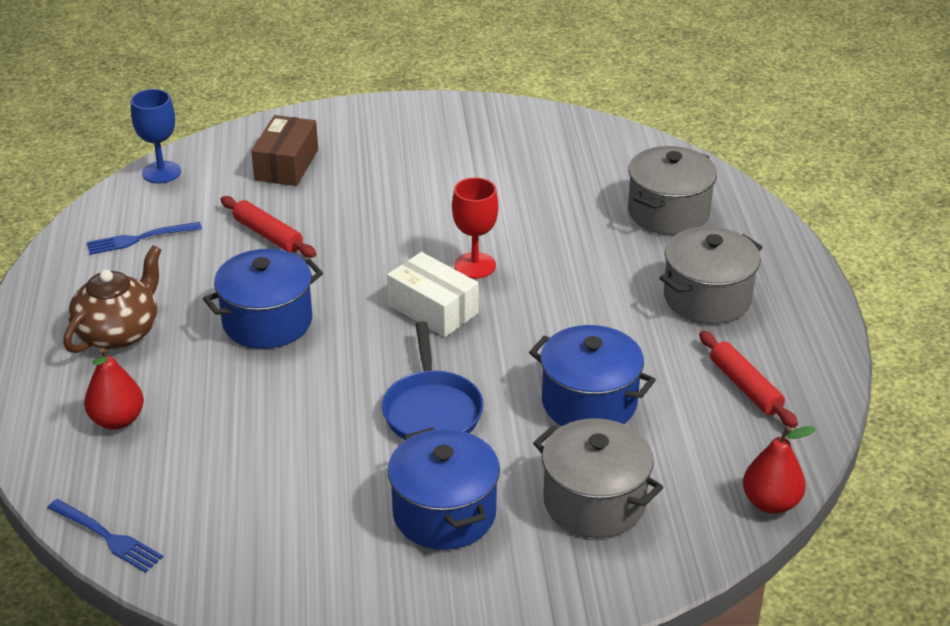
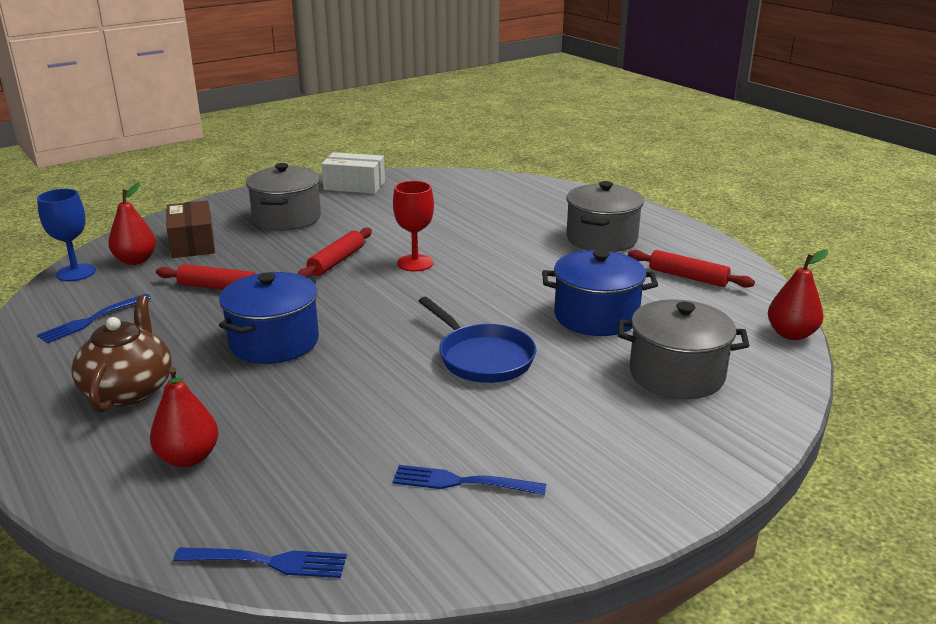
camera: 30 degrees left, 10 degrees down
white box [387,252,479,337] -> white box moved to [321,152,385,194]
blue pot [387,427,500,550] -> none
grey pot [628,146,717,235] -> grey pot moved to [246,163,321,231]
none -> red pear [108,182,156,265]
none -> red rolling pin [298,228,372,278]
none -> blue fork [392,465,546,495]

